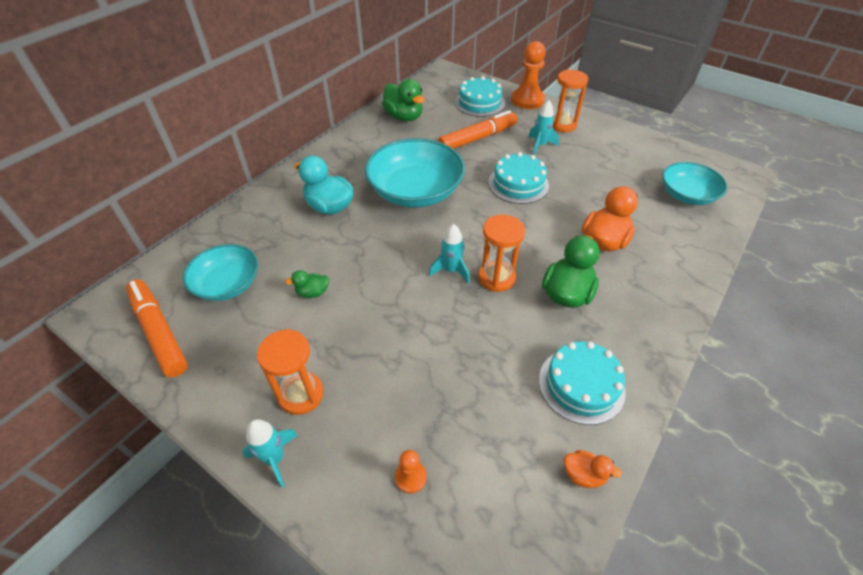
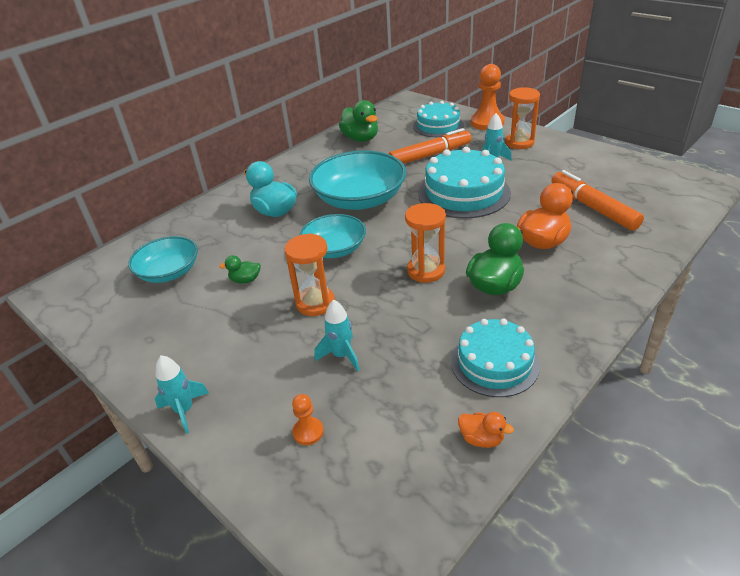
camera: 10 degrees right, 10 degrees down
orange marker [126,280,188,378] -> orange marker moved to [552,170,644,231]
orange hourglass [257,329,324,415] -> orange hourglass moved to [284,233,335,316]
turquoise rocket [429,224,470,283] -> turquoise rocket moved to [315,299,360,371]
turquoise cake [488,152,549,204] -> turquoise cake [418,147,511,219], size x1.50
turquoise bowl [662,162,728,205] -> turquoise bowl moved to [300,214,366,258]

